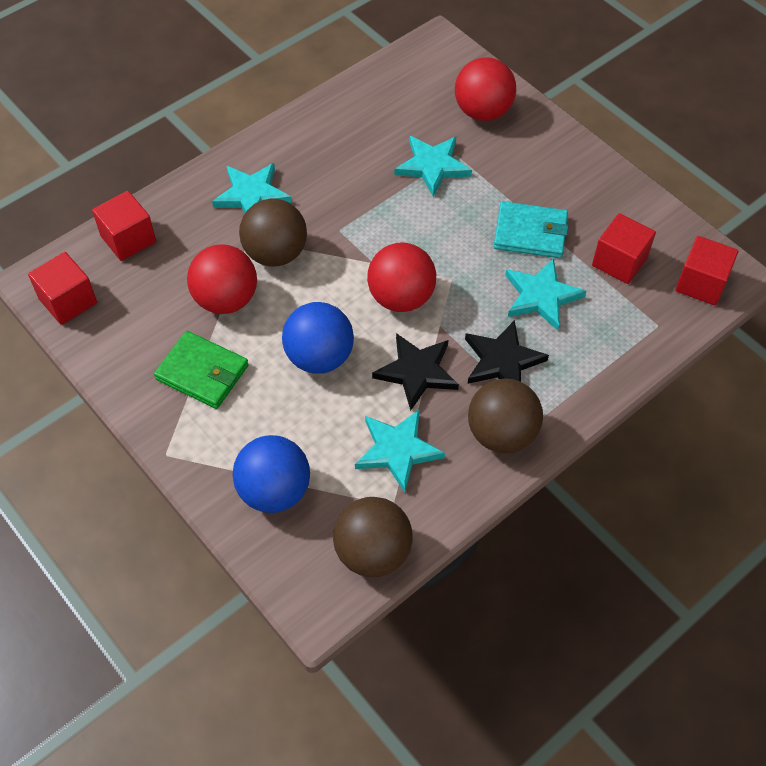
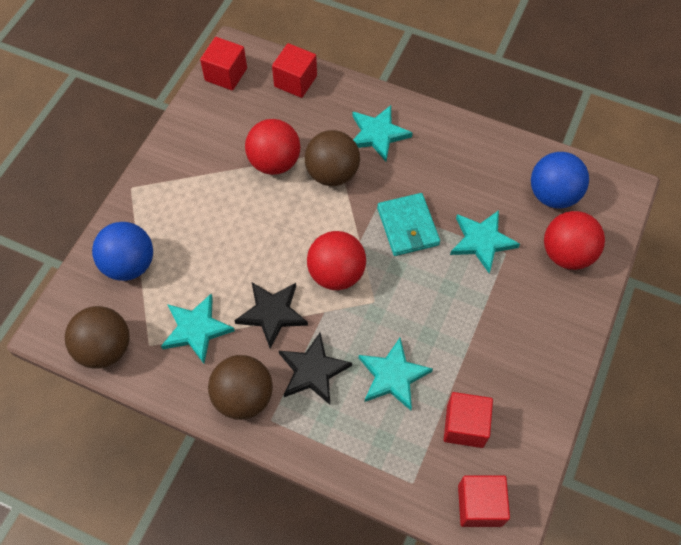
camera: 65 degrees right, 5 degrees up
green wallet [154,331,249,409] -> none
blue ball [282,302,354,374] -> blue ball moved to [531,152,589,209]
turquoise wallet [493,201,569,258] -> turquoise wallet moved to [377,193,440,256]

